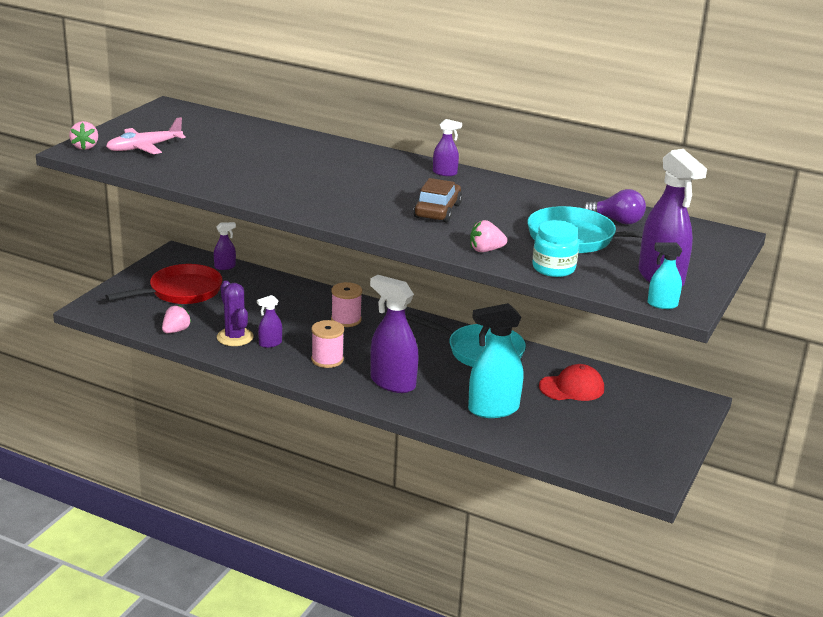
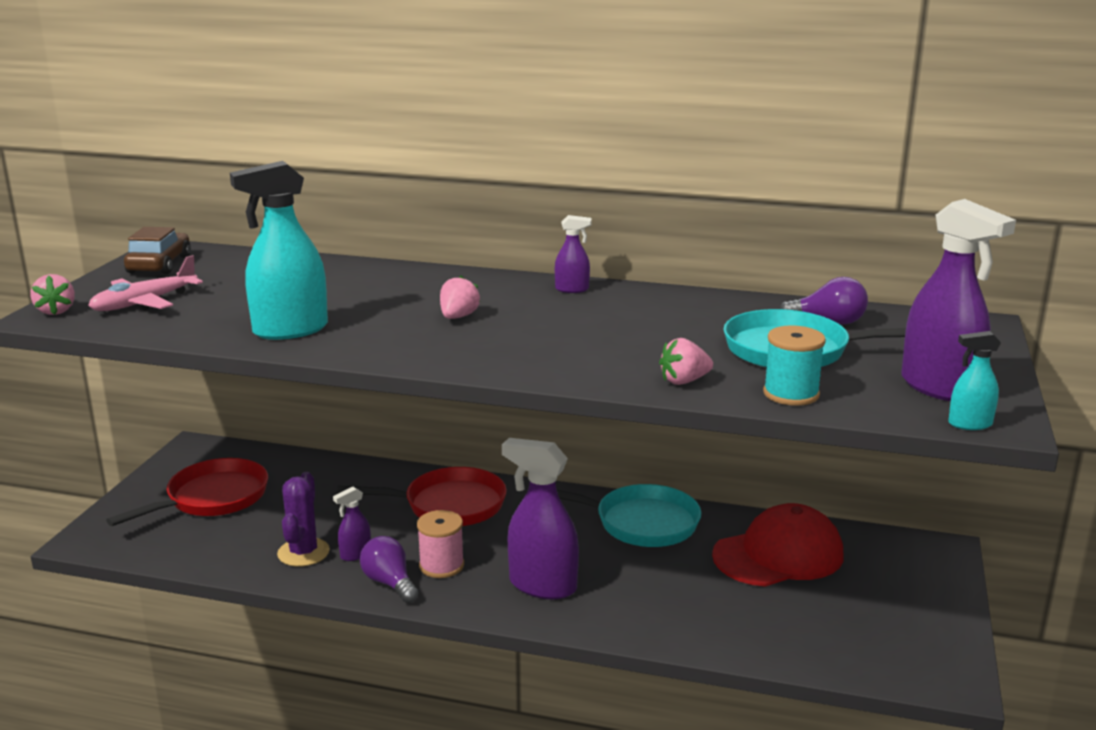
camera: 10 degrees left, 5 degrees down
pink strawberry [162,305,192,333] -> pink strawberry moved to [440,275,480,319]
purple spray bottle [214,222,236,270] -> none
purple cactus [217,281,253,346] -> purple cactus turned 45 degrees clockwise [277,472,330,567]
pink spool [331,282,362,327] -> red pan [337,467,507,526]
brown car [413,178,462,222] -> brown car moved to [124,227,191,274]
turquoise spray bottle [468,303,523,418] -> turquoise spray bottle moved to [230,161,328,340]
turquoise jar [533,220,579,277] -> turquoise spool [763,325,826,406]
red cap [539,364,604,401] -> red cap [712,503,843,587], size x1.52
none -> purple light bulb [360,536,419,603]

